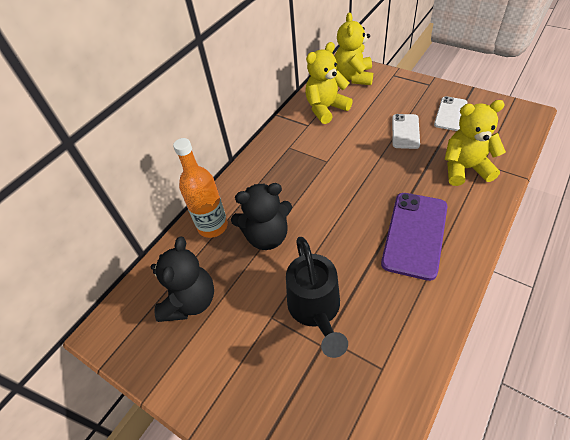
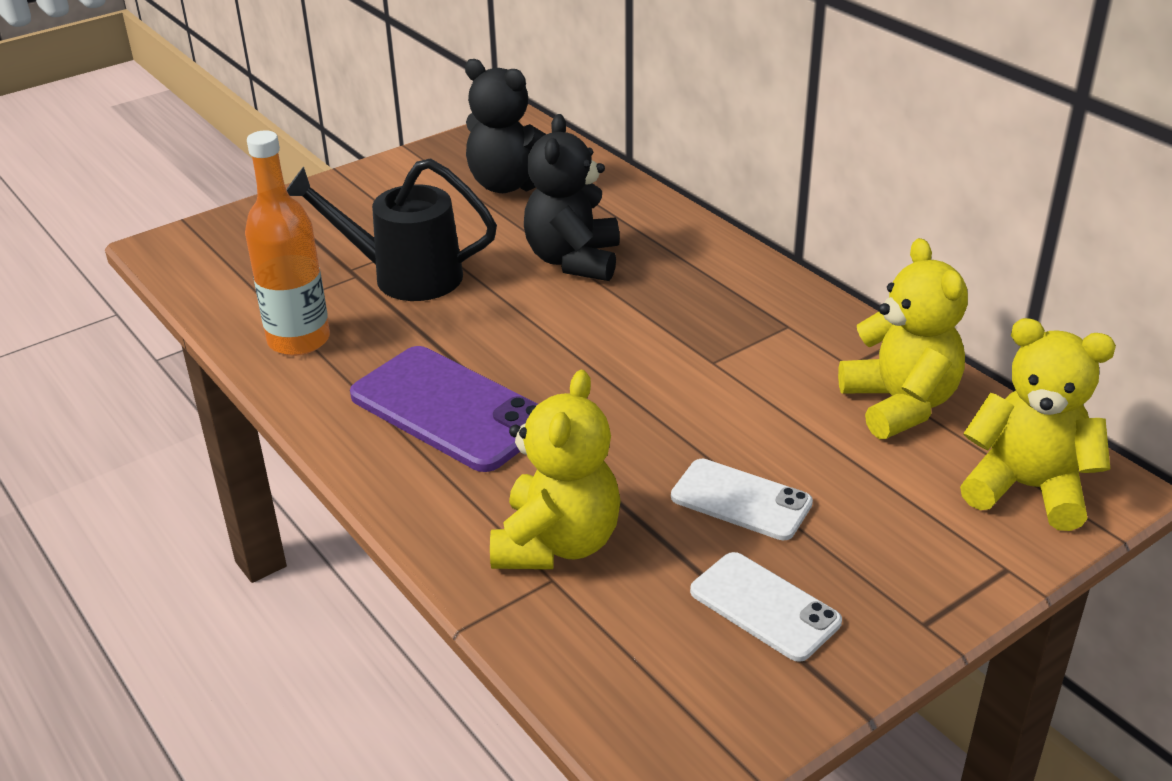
camera: 105 degrees right, 15 degrees down
orange bottle [173,138,228,238] -> orange bottle moved to [245,130,330,356]

